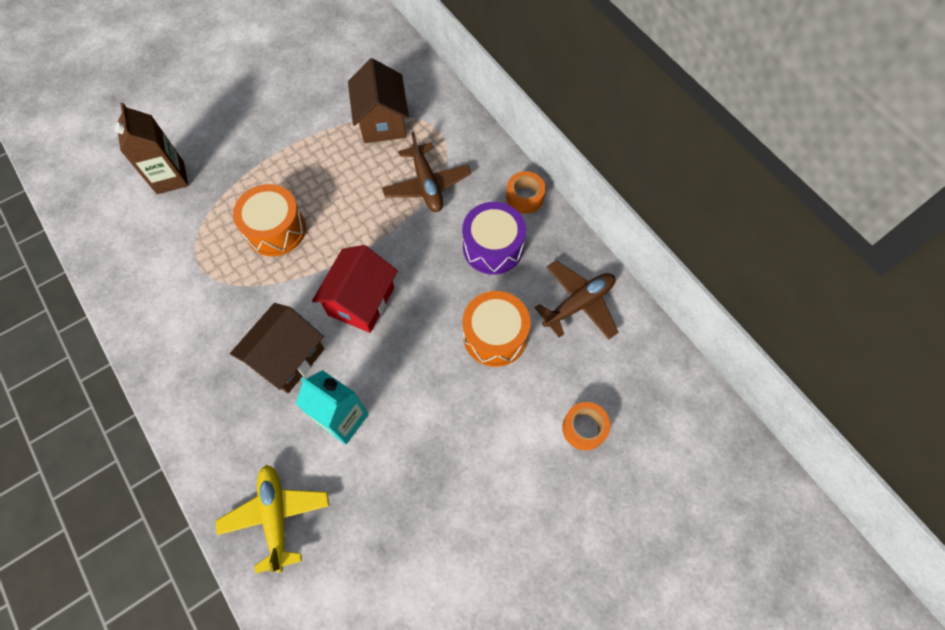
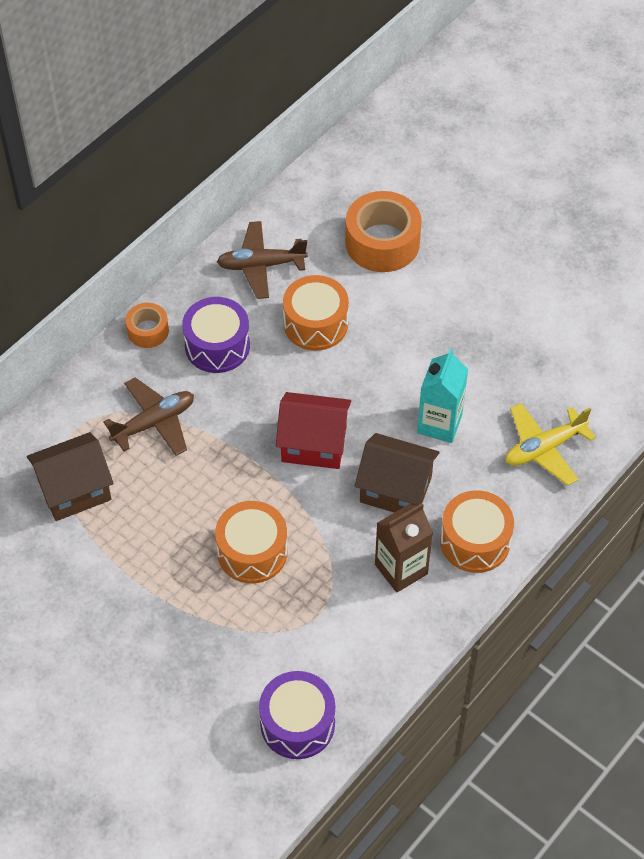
camera: 105 degrees left, 10 degrees down
brown carton [115,102,188,194] -> brown carton moved to [375,503,433,593]
brown plane [534,260,619,340] -> brown plane turned 45 degrees counterclockwise [217,221,308,299]
orange tape [562,402,610,450] -> orange tape [345,191,422,272], size x1.86
none -> purple drum [259,671,335,759]
none -> orange drum [440,490,514,573]

